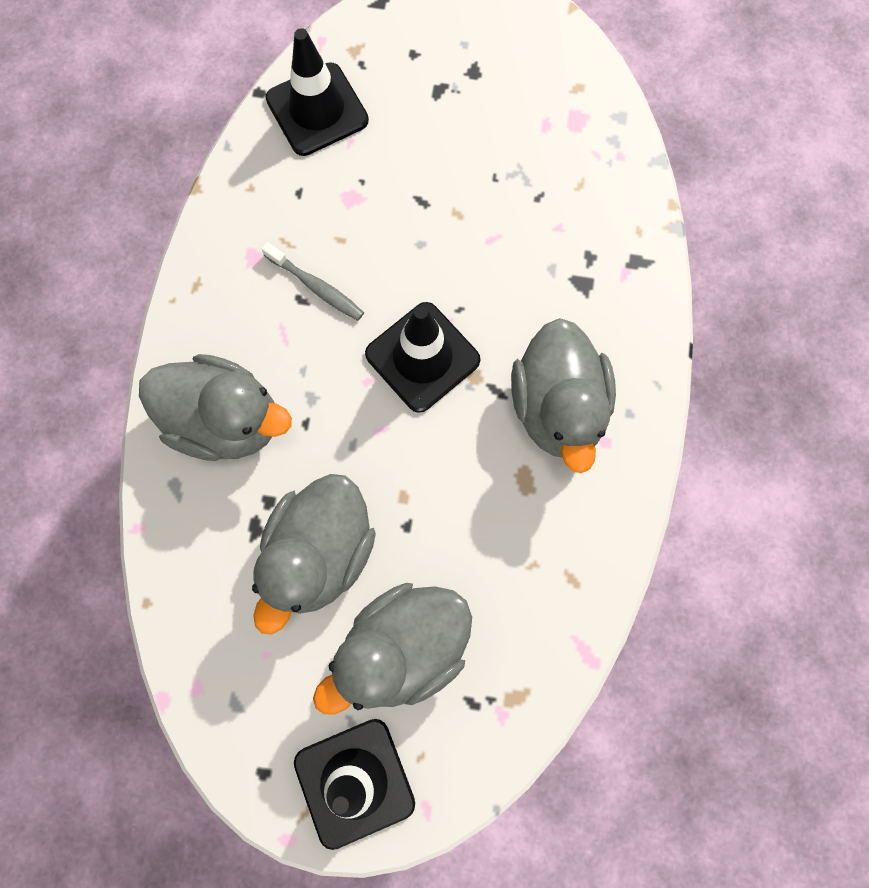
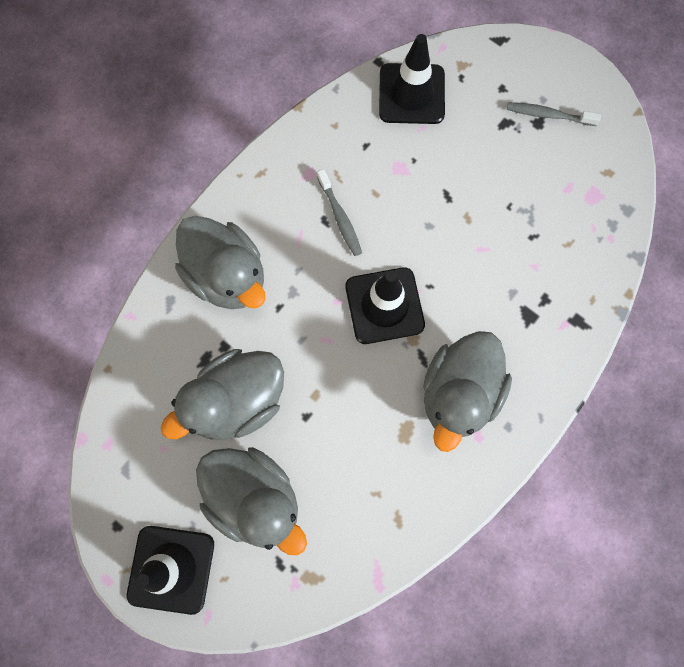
camera: 30 degrees right, 0 degrees up
grey duck [313,583,472,715] -> grey duck turned 135 degrees counterclockwise [196,447,307,555]
none -> grey toothbrush [507,102,601,126]

